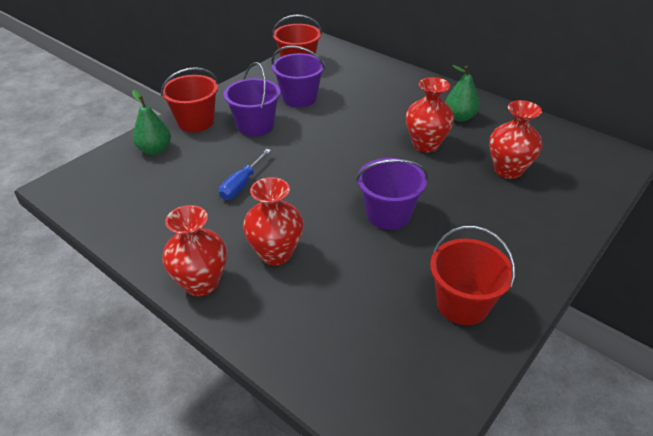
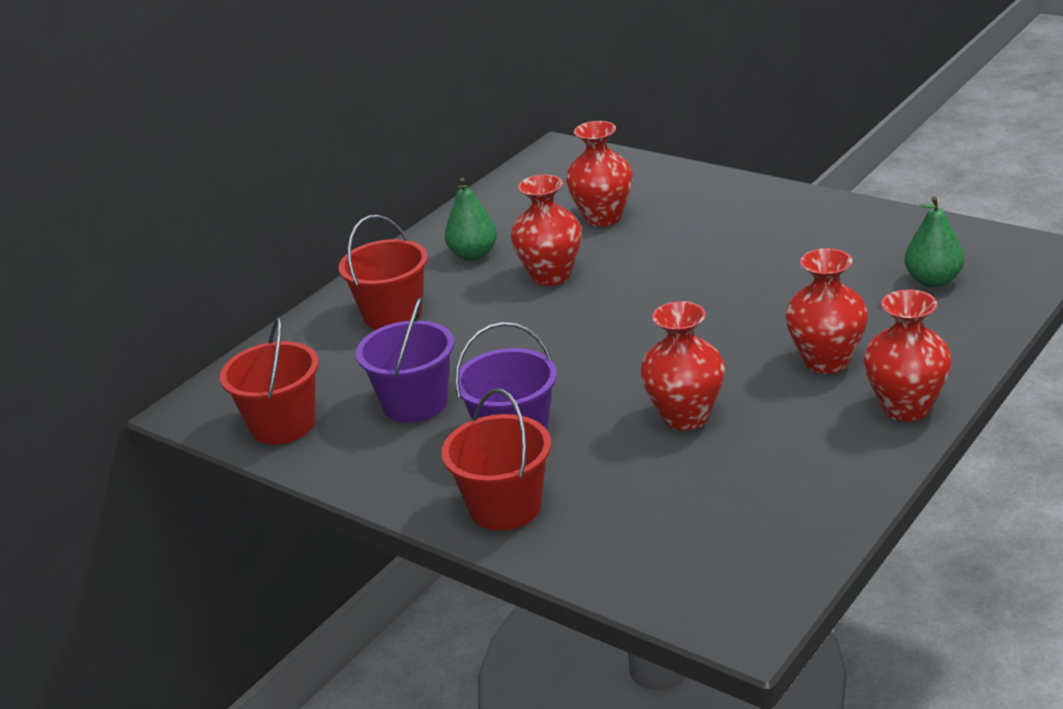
camera: 90 degrees left, 10 degrees down
green pear [132,90,171,155] -> green pear moved to [904,196,964,287]
blue screwdriver [219,149,271,200] -> red vase [640,301,725,431]
purple bucket [356,158,428,230] -> none
red bucket [430,226,515,325] -> red bucket moved to [339,215,428,330]

